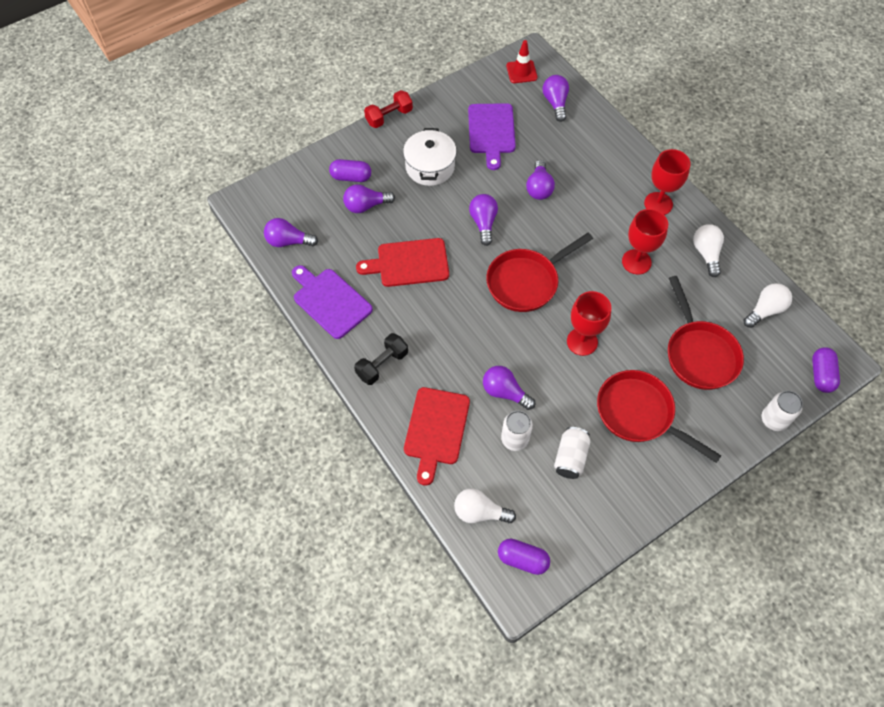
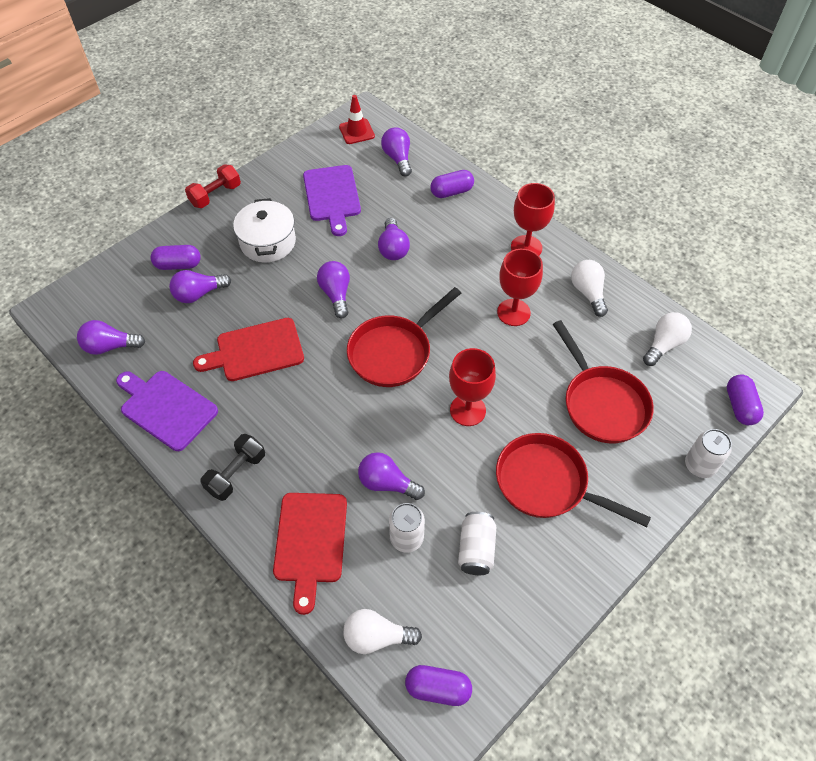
camera: 10 degrees left, 5 degrees down
none -> purple capsule [430,170,474,198]

